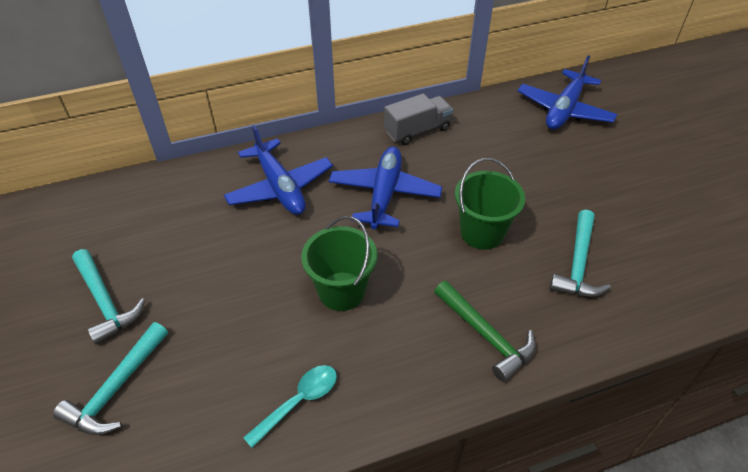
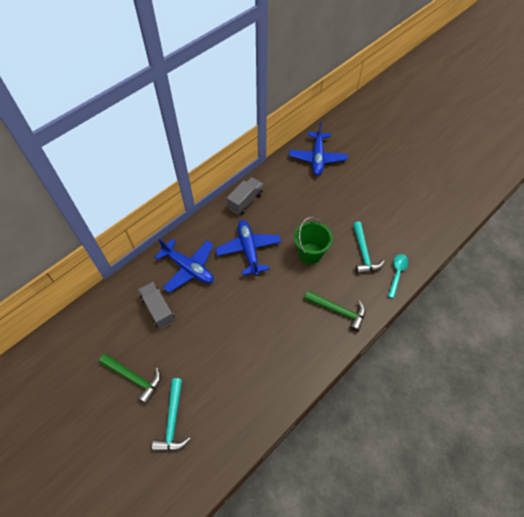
camera: 25 degrees left, 10 degrees up
turquoise hammer [72,249,145,345] -> green hammer [99,354,161,404]
turquoise spoon [243,365,337,448] -> turquoise spoon moved to [388,254,408,299]
green bucket [301,216,378,311] -> none
none -> grey truck [138,282,175,329]

